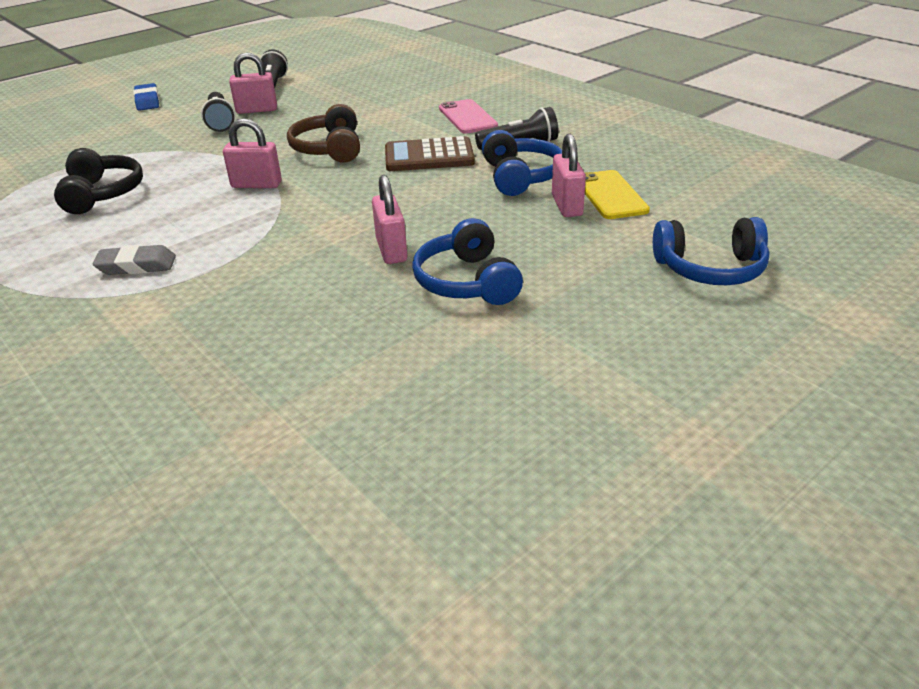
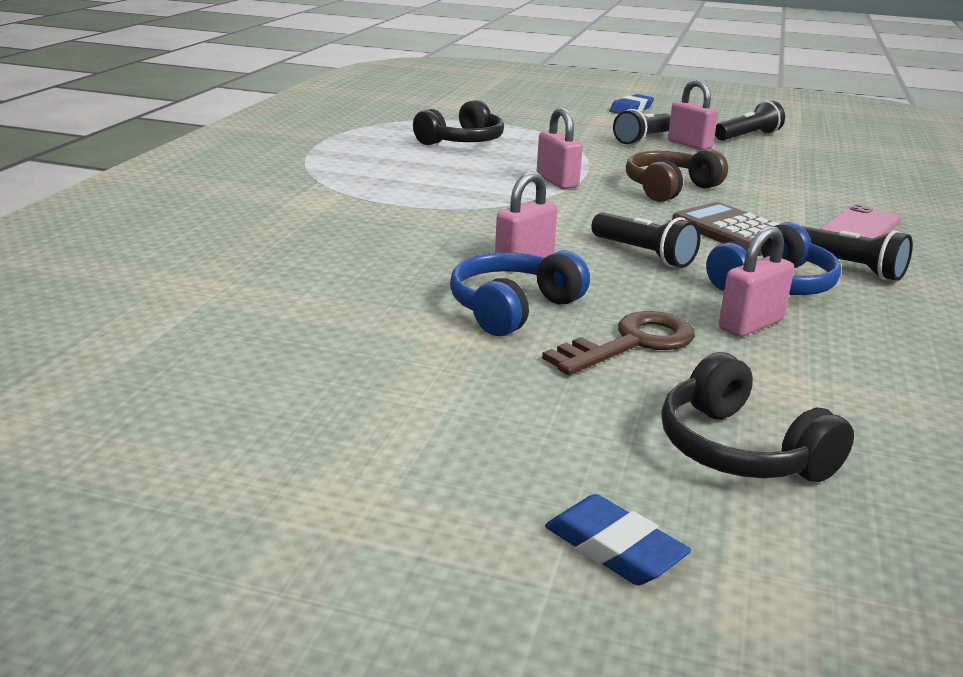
camera: 55 degrees right, 10 degrees down
grey eraser [92,245,176,275] -> none
yellow phone [585,170,650,219] -> none
blue headphones [653,217,769,285] -> black headphones [661,352,854,482]
none -> brown key [542,311,695,375]
none -> blue eraser [545,494,691,585]
none -> black flashlight [591,212,700,268]

